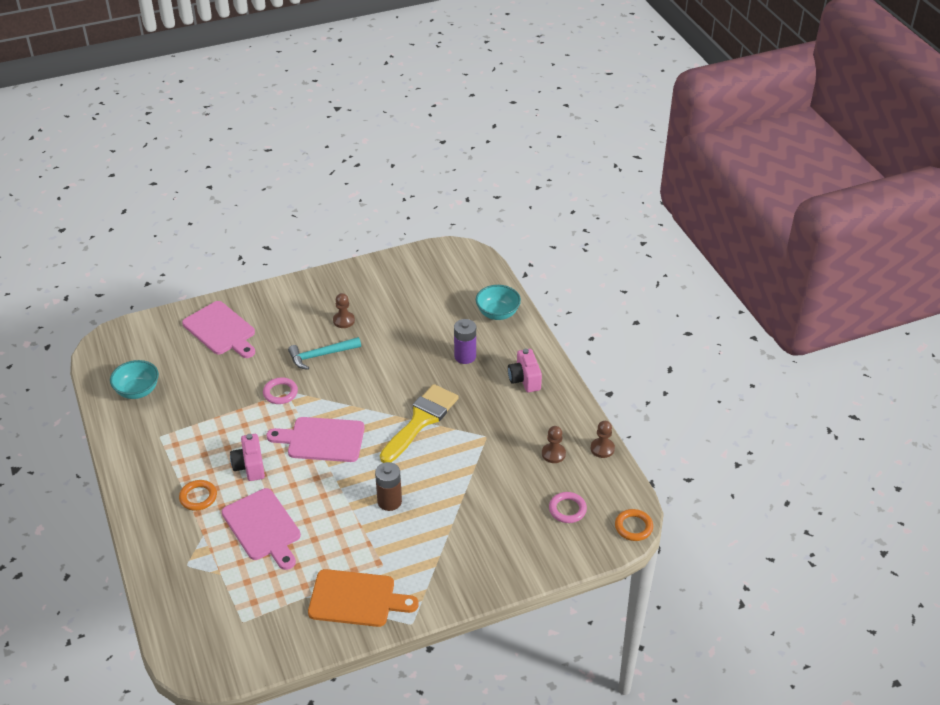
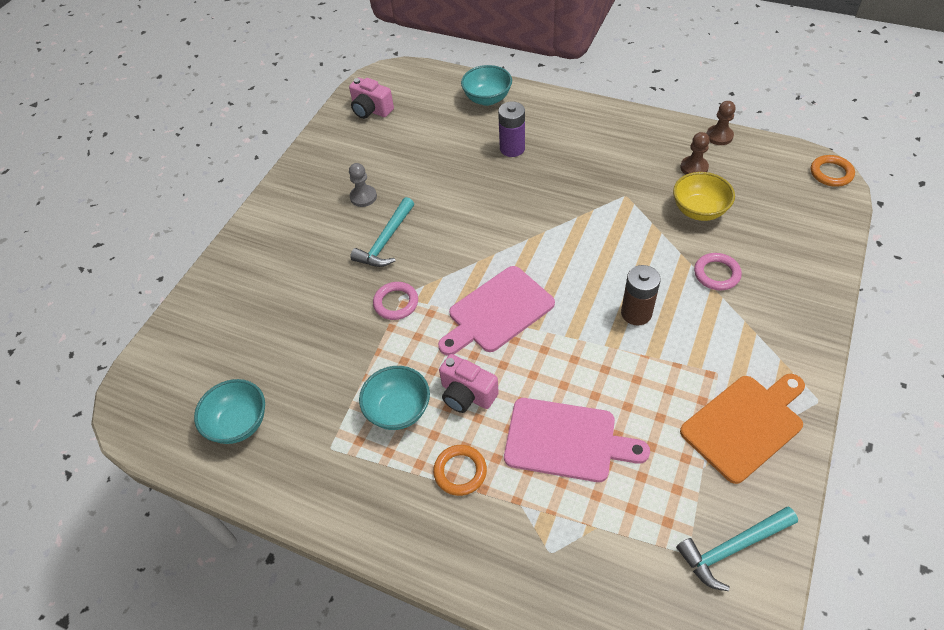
camera: 40 degrees left, 10 degrees up
pink cutting board [182,301,255,358] -> none
brown pawn [333,293,355,328] -> grey pawn [349,163,377,207]
yellow brush [380,384,459,463] -> none
pink camera [508,349,542,392] -> pink camera moved to [349,78,394,119]
pink ring [549,492,587,523] -> pink ring moved to [694,253,742,291]
none -> turquoise bowl [359,366,430,430]
none -> yellow bowl [673,172,735,221]
none -> turquoise hammer [676,507,798,591]

